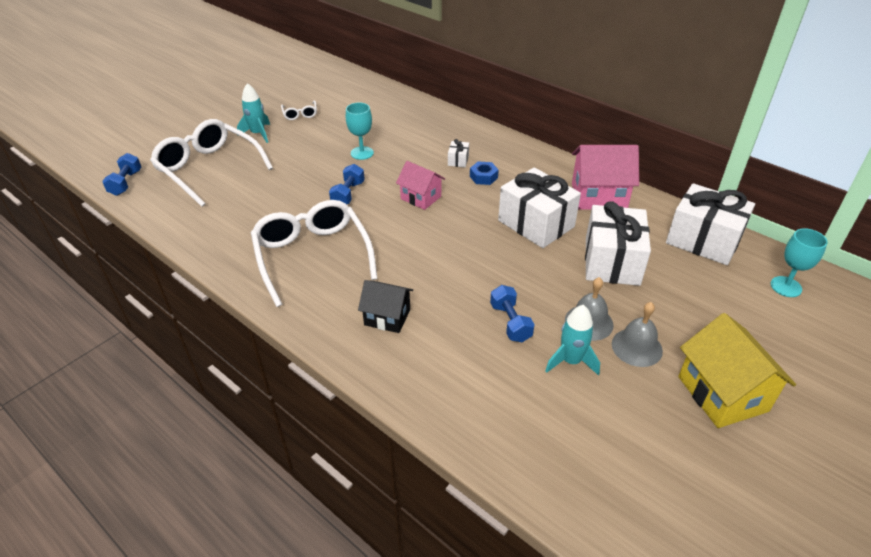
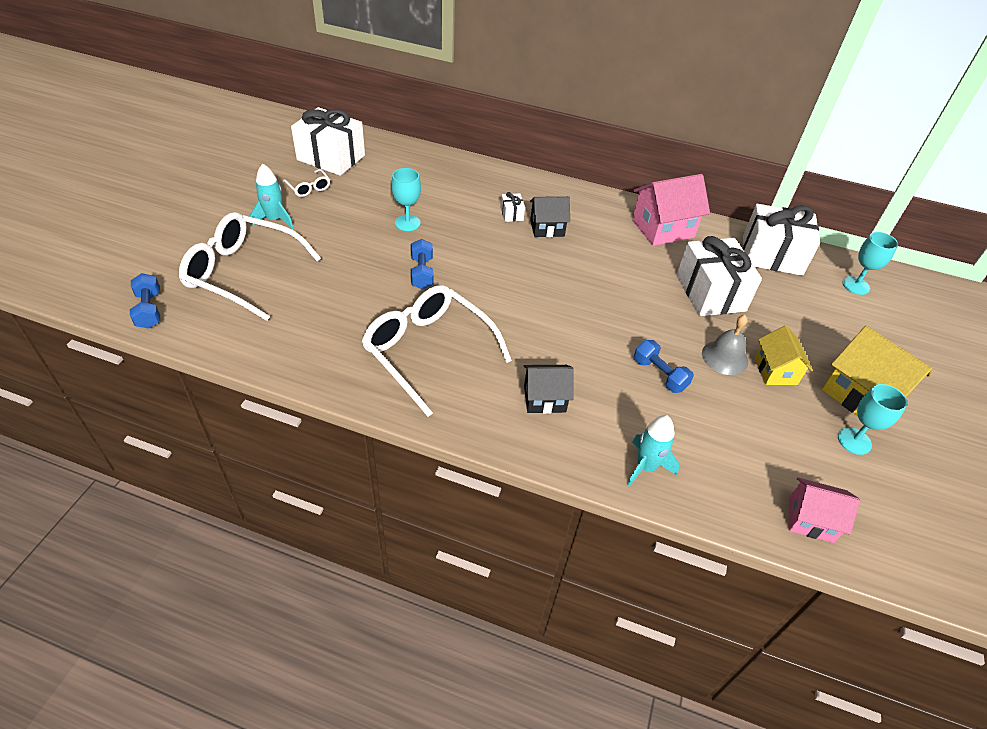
camera: 25 degrees left, 5 degrees up
pink house [396,161,445,210] -> pink house moved to [789,477,860,543]
blue nut [470,162,499,185] -> black house [530,196,570,237]
white gift [498,167,581,248] -> white gift moved to [291,107,365,176]
turquoise rocket [545,305,600,376] -> turquoise rocket moved to [627,415,680,487]
grey bell [612,302,663,367] -> yellow house [755,326,813,385]
none -> turquoise goblet [838,384,907,455]

